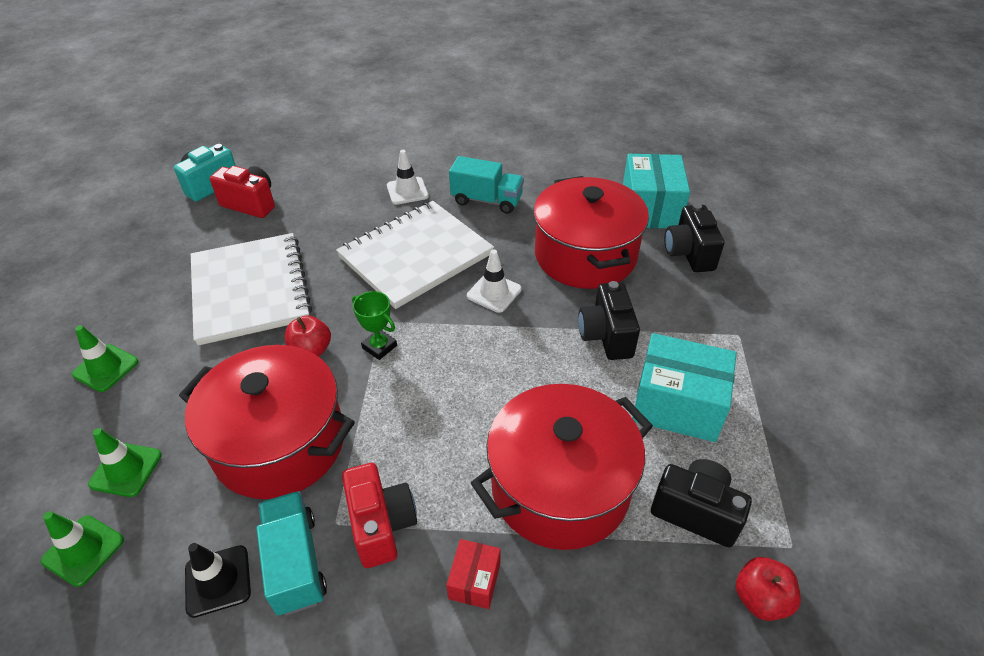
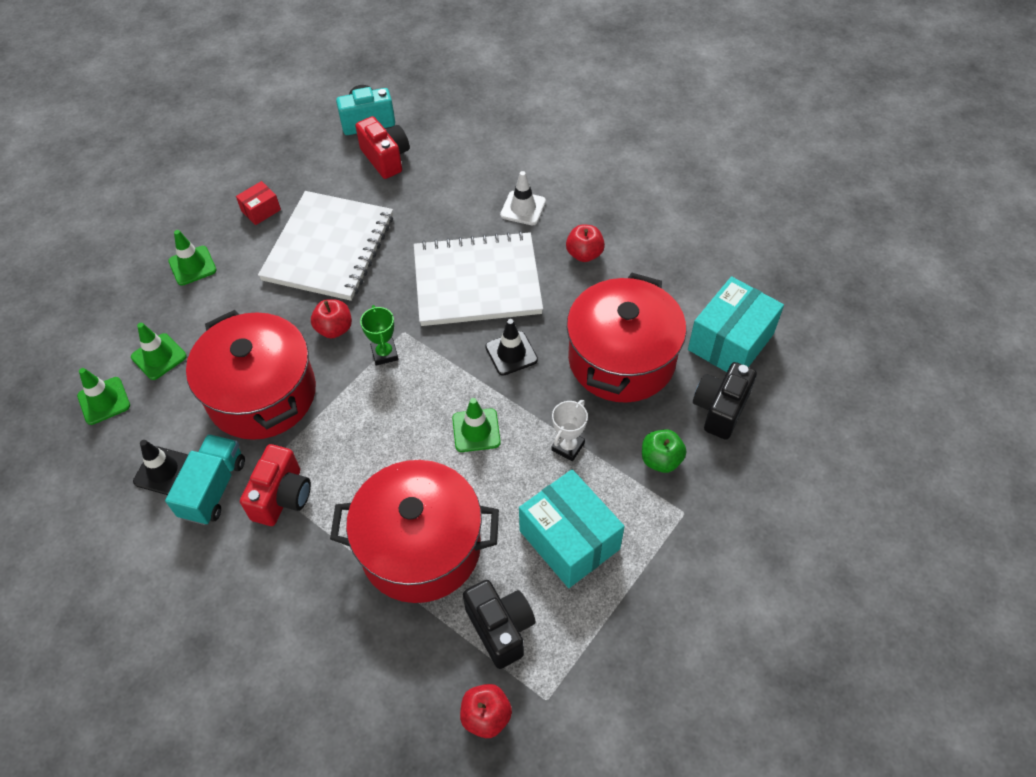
camera: 35 degrees right, 10 degrees up
red box [446,539,501,609] -> red box moved to [236,181,281,225]
turquoise truck [449,156,524,214] -> red apple [566,225,605,262]
white traffic cone [467,250,522,313] -> black traffic cone [485,319,538,376]
black camera [578,281,640,360] -> white trophy [551,400,588,461]
none -> green traffic cone [452,398,501,452]
none -> green apple [642,429,687,473]

